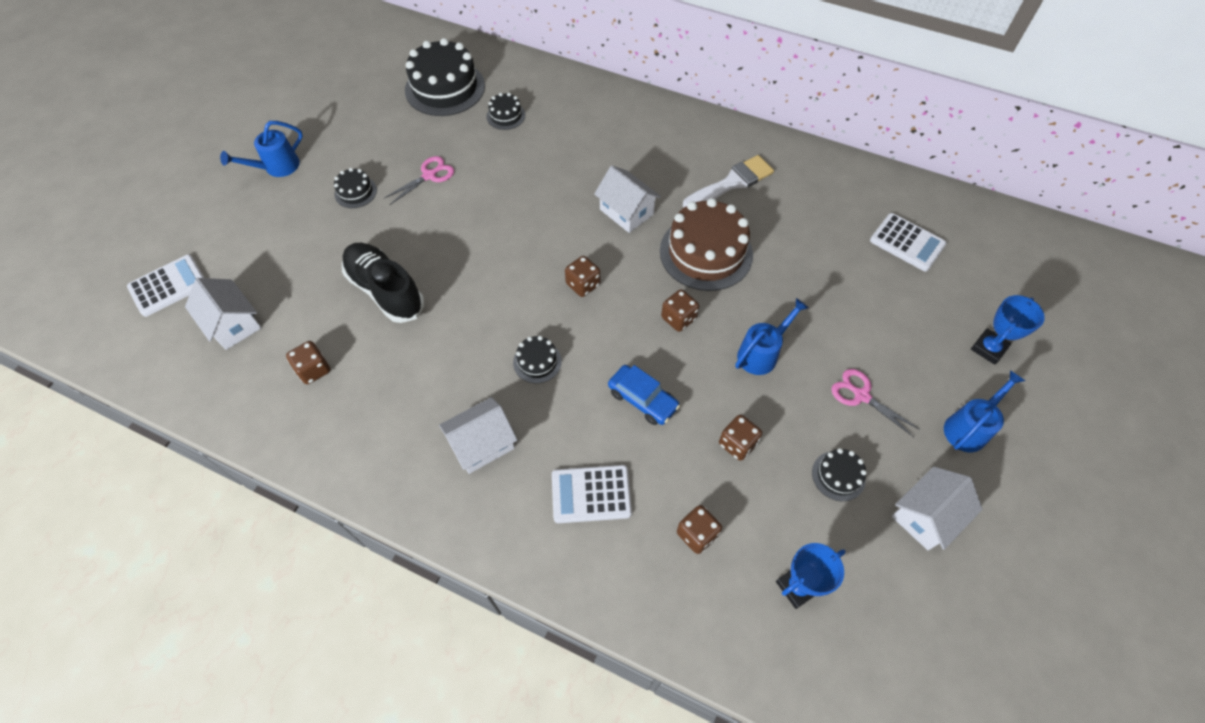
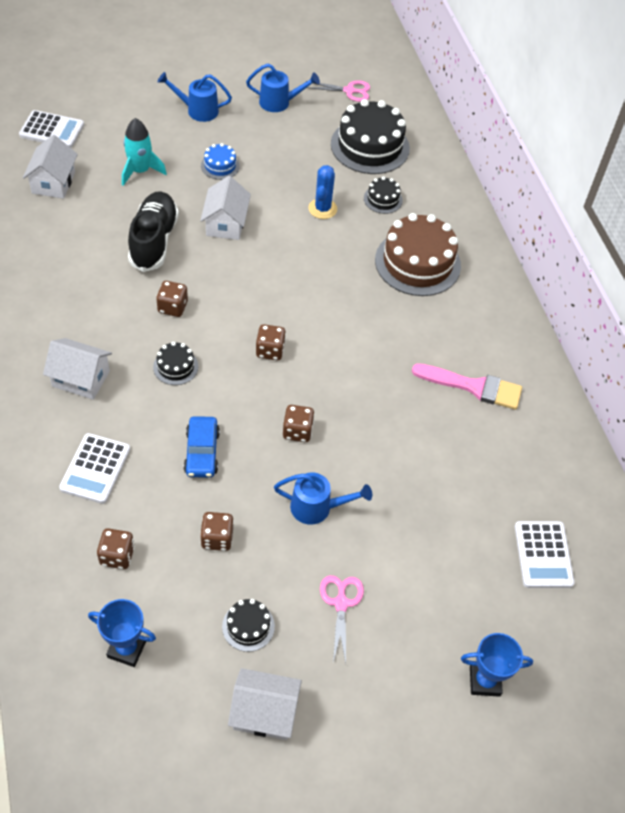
camera: 45 degrees right, 5 degrees down
brown dice [286,341,330,384] -> brown dice moved to [156,281,188,317]
black cake [334,168,377,208] -> blue cake [201,143,240,180]
pink scissors [384,156,454,205] -> pink scissors moved to [306,80,370,102]
white calculator [552,465,632,523] -> white calculator turned 120 degrees counterclockwise [59,433,130,504]
white house [594,166,661,233] -> white house moved to [200,176,251,240]
brown cake [660,198,753,291] -> brown cake moved to [375,213,461,296]
white brush [683,155,774,207] -> pink brush [412,363,522,410]
blue watering can [944,370,1025,452] -> blue watering can moved to [246,64,320,112]
none -> turquoise rocket [122,118,167,186]
none -> blue cactus [308,165,337,219]

